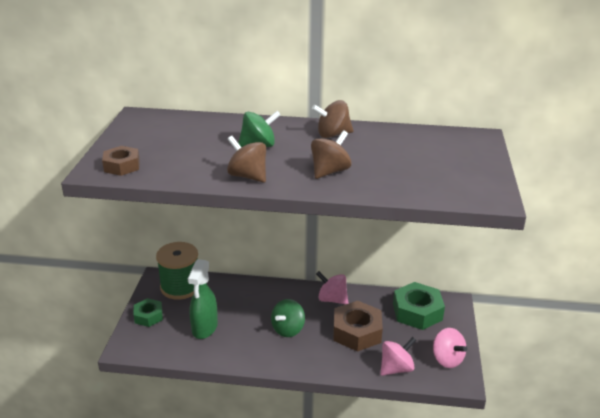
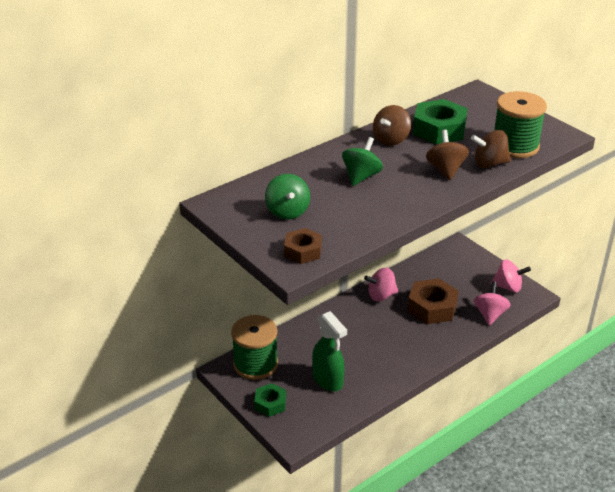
camera: 45 degrees left, 5 degrees up
brown spinning top [227,136,266,183] -> brown spinning top moved to [471,130,511,168]
green spinning top [271,299,305,337] -> green spinning top moved to [265,174,310,219]
green nut [393,282,445,330] -> green nut moved to [413,99,468,145]
none -> green spool [495,91,547,158]

